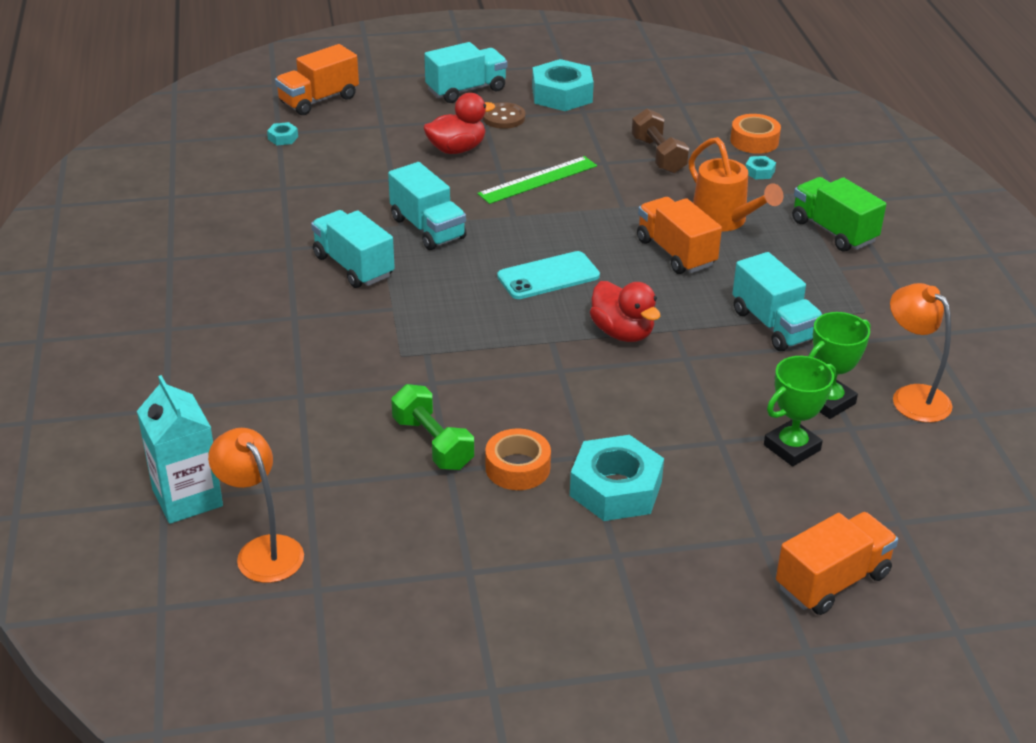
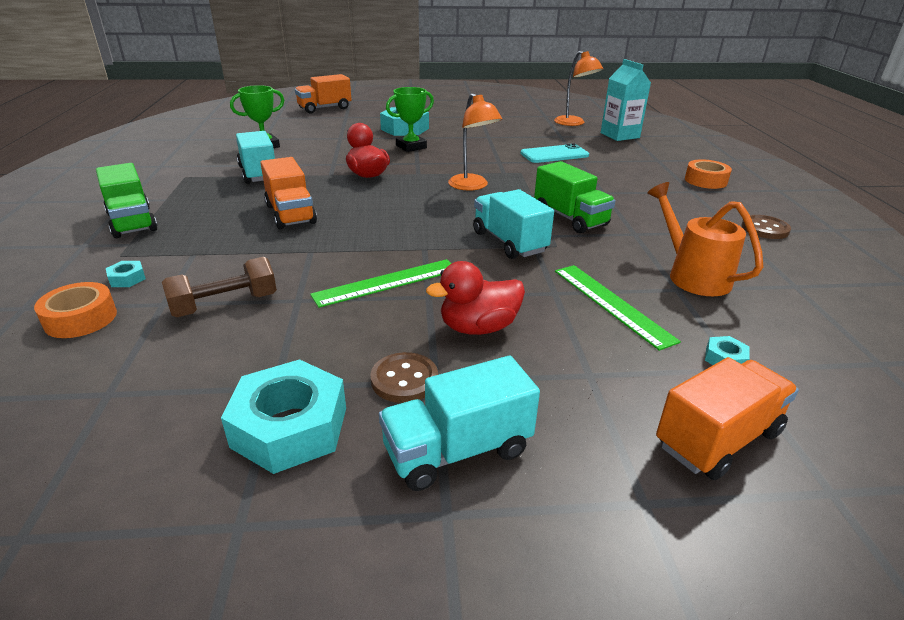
camera: 175 degrees left, 5 degrees down
turquoise truck [311,210,395,288] -> green truck [534,161,615,234]
green dumbbell [391,384,474,470] -> none
orange tape [485,428,551,490] -> orange tape moved to [685,159,732,189]
turquoise phone [497,251,600,299] -> turquoise phone moved to [520,143,589,163]
brown dumbbell [632,109,689,173] -> brown dumbbell turned 75 degrees clockwise [162,257,277,317]
orange watering can [688,137,783,231] -> orange watering can moved to [647,182,763,296]
green trophy [764,356,836,466] -> green trophy moved to [386,87,434,152]
orange lamp [890,283,953,423] -> orange lamp moved to [448,93,502,191]
none -> green ruler [555,265,681,351]
none -> brown button [742,215,791,239]

